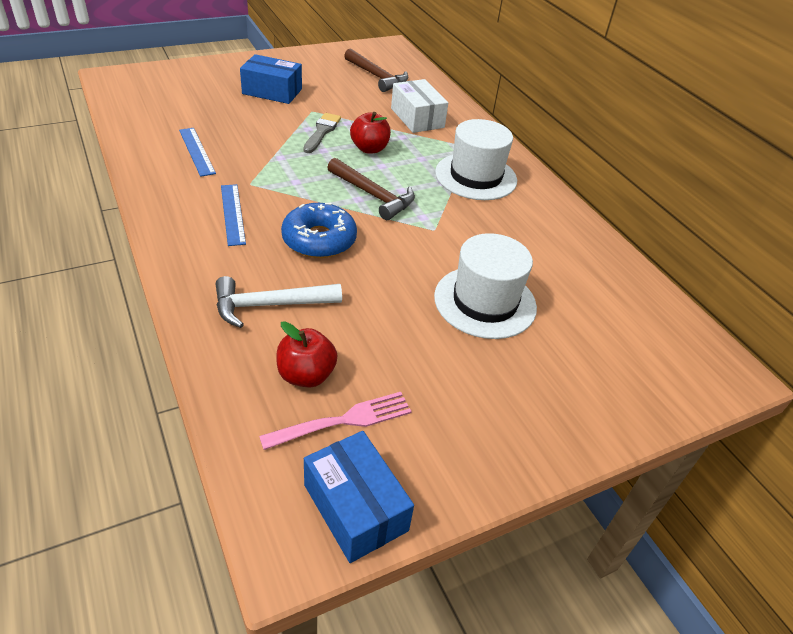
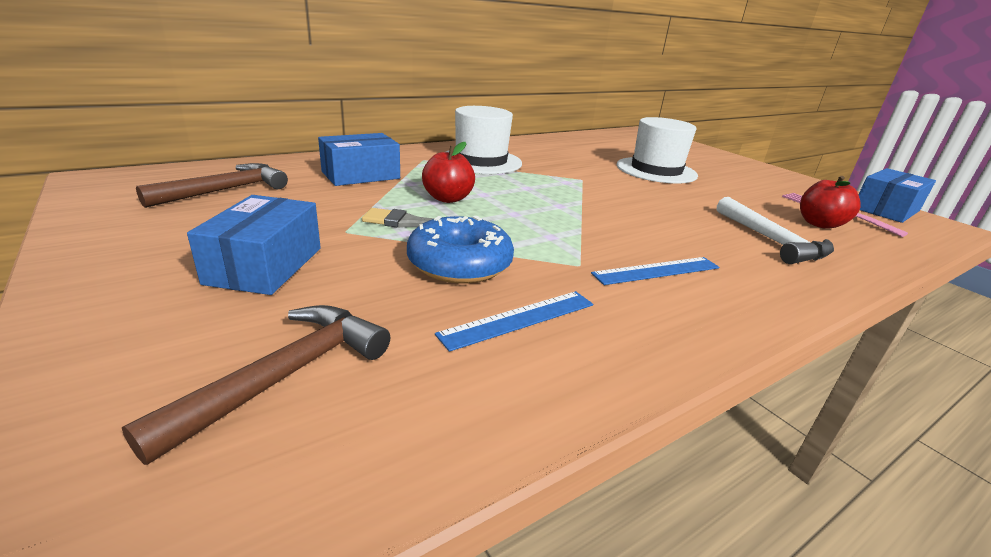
camera: 95 degrees left, 15 degrees down
blue donut [281,203,357,258] -> blue donut moved to [407,216,514,284]
brown hammer [327,158,415,220] -> brown hammer moved to [122,305,390,465]
white box [391,79,448,133] -> blue box [318,133,400,186]

